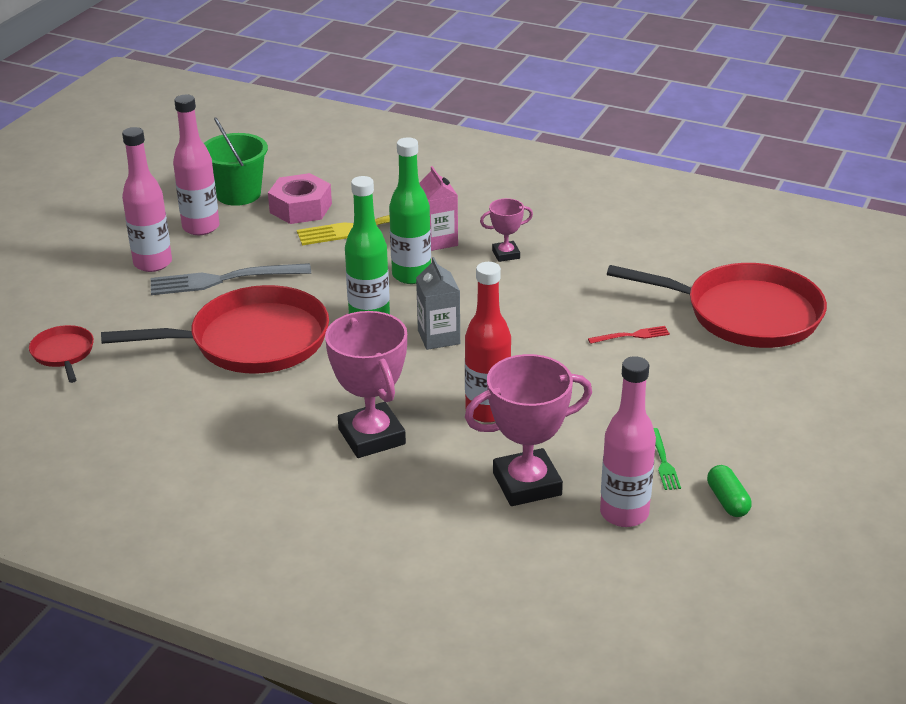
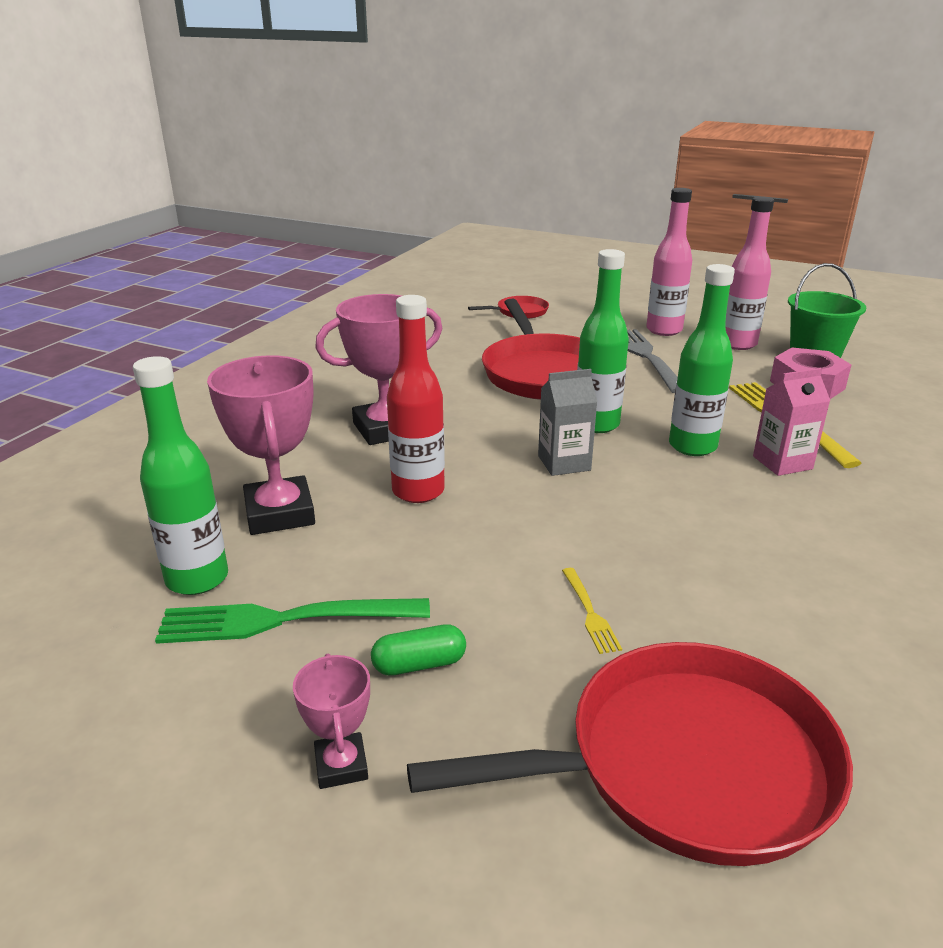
camera: 90 degrees right, 5 degrees down
pink trophy [480,198,533,262] -> pink trophy moved to [293,654,370,789]
red fork [588,326,670,344] -> yellow fork [562,568,622,654]
pink bottle [600,356,656,527] -> green bottle [133,356,228,595]
red pan [607,263,827,348] -> red pan turned 120 degrees counterclockwise [407,642,853,866]
green fork [653,428,681,490] -> green fork [155,598,430,644], size x2.06
green capsule [707,465,752,517] -> green capsule moved to [371,624,466,676]

